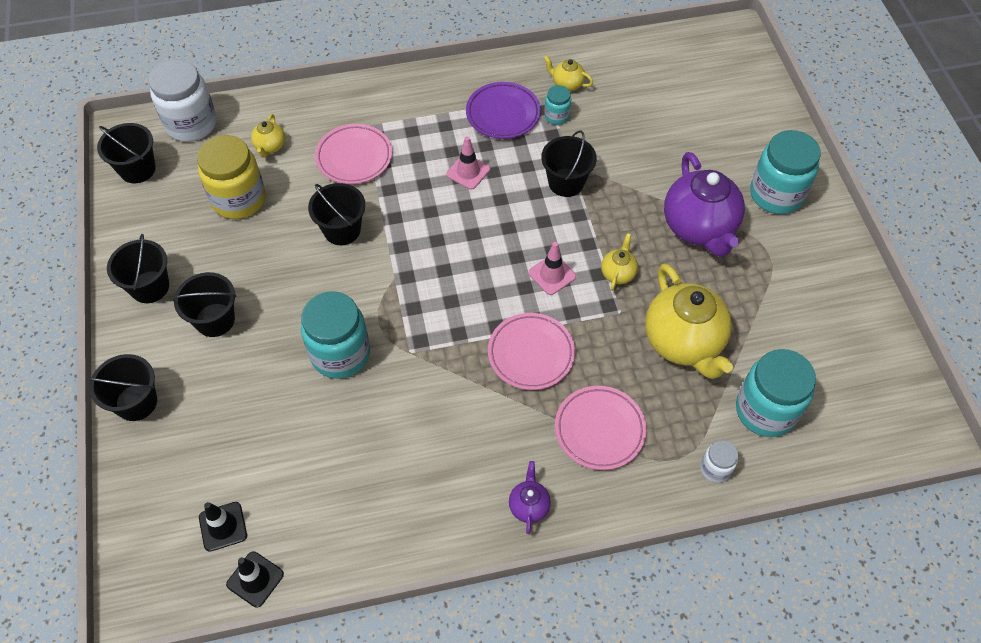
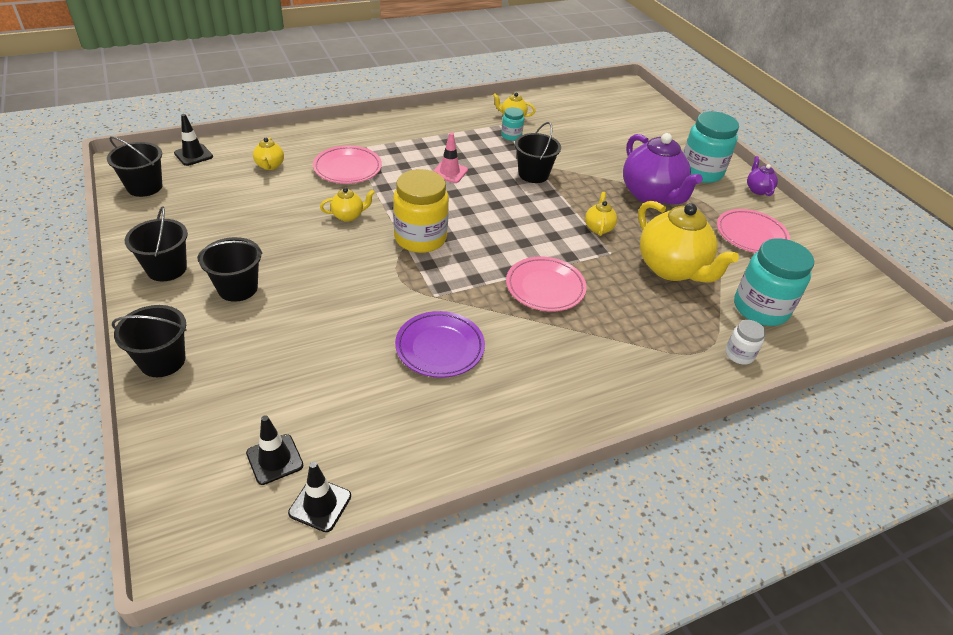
camera: 15 degrees left, 15 degrees down
white jar [149,59,217,142] -> black traffic cone [174,114,213,166]
yellow jar [197,135,266,219] -> yellow jar moved to [393,169,449,253]
turquoise jar [301,291,370,379] -> none
black bucket [308,183,365,245] -> yellow teapot [320,188,375,222]
purple plate [466,82,541,139] -> purple plate moved to [395,311,485,378]
purple teapot [509,461,551,534] -> purple teapot moved to [747,156,778,196]
pink traffic cone [528,242,576,295] -> none
pink plate [555,386,647,470] -> pink plate moved to [717,209,790,253]

